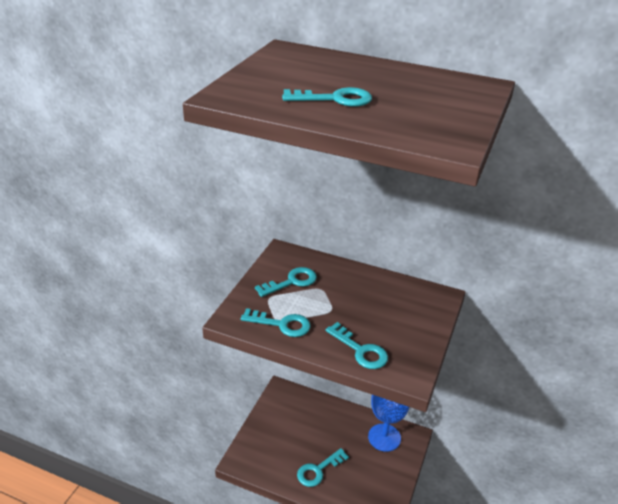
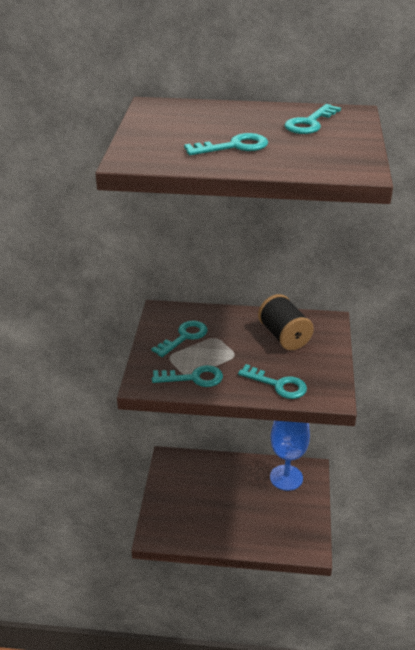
camera: 15 degrees left, 0 degrees up
turquoise key [297,448,349,487] -> turquoise key moved to [284,104,341,134]
none -> black spool [258,294,314,350]

